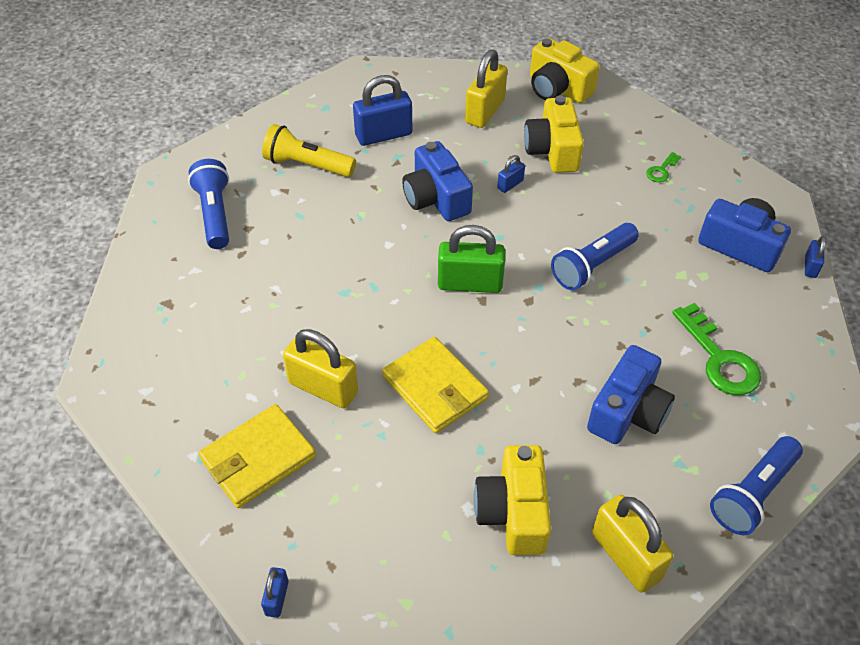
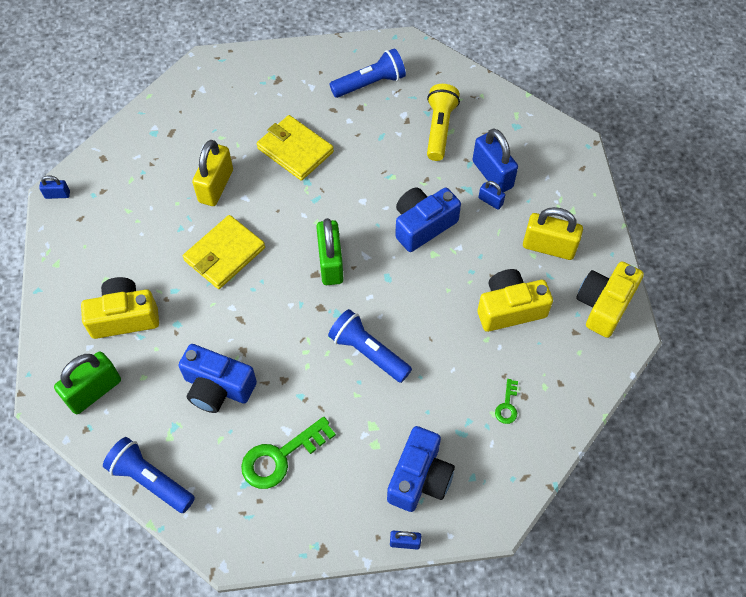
camera: 80 degrees right, 10 degrees up
yellow wallet [199,404,316,508] -> yellow wallet moved to [257,115,334,181]
blue padlock [497,155,525,193] -> blue padlock moved to [479,181,505,210]
yellow padlock [592,495,674,592] -> green padlock [54,351,121,414]
green key [646,152,681,182] -> green key turned 105 degrees counterclockwise [495,379,518,424]

